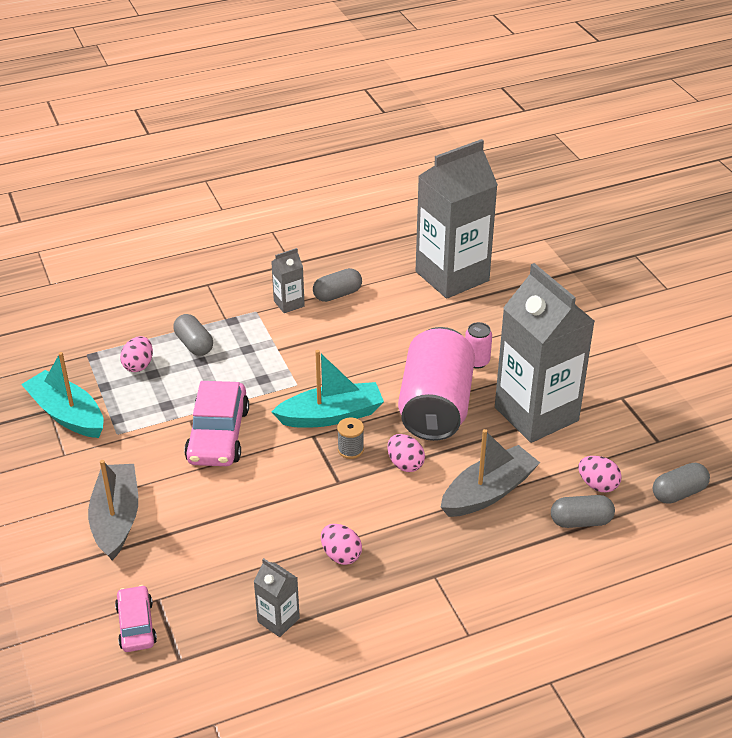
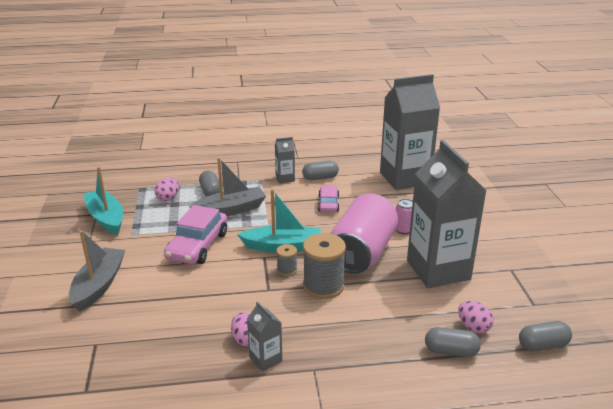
camera: 15 degrees right, 10 degrees down
pink car [115,585,157,652] -> pink car moved to [318,186,339,212]
grey carton [253,558,300,637] -> grey carton moved to [247,301,282,372]
pink egg [387,434,425,472] -> grey spool [303,233,346,299]
grey boat [440,429,540,517] -> grey boat moved to [189,157,266,216]

